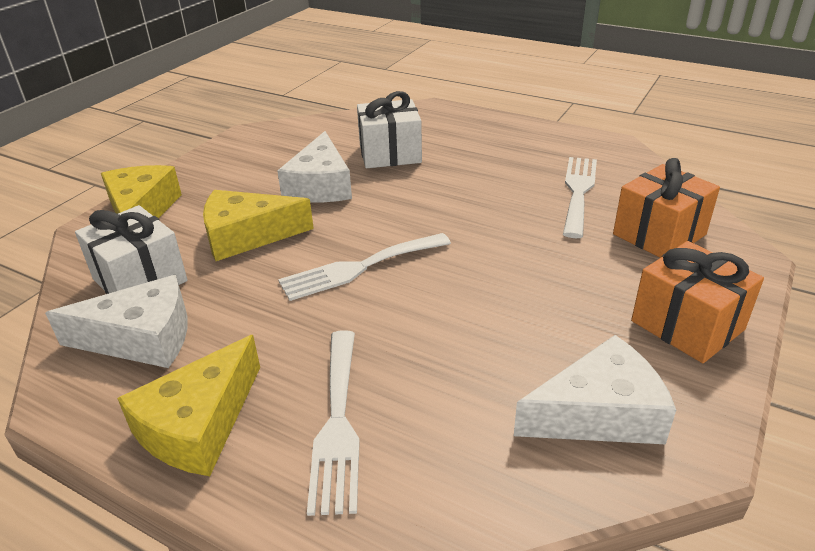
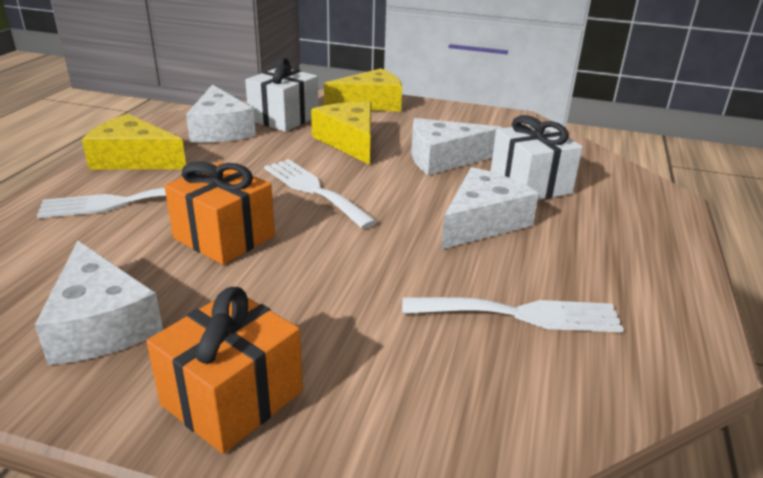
camera: 75 degrees right, 5 degrees down
orange gift [613,158,720,258] -> orange gift moved to [164,161,275,265]
none -> white cheese [441,167,539,249]

